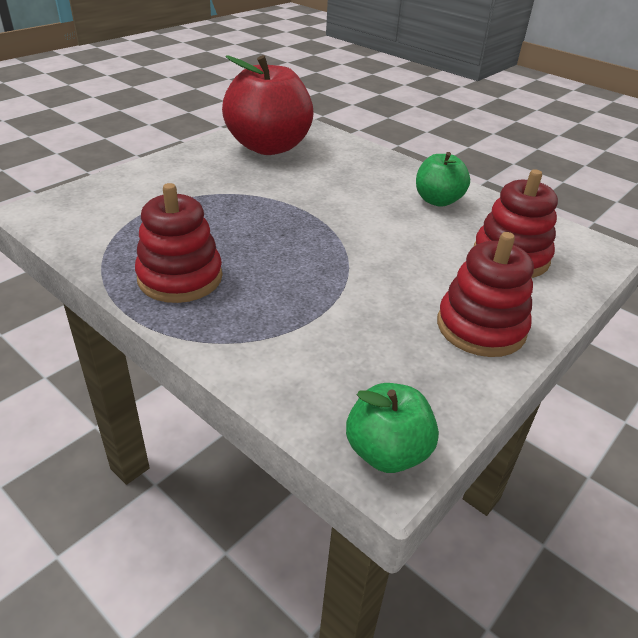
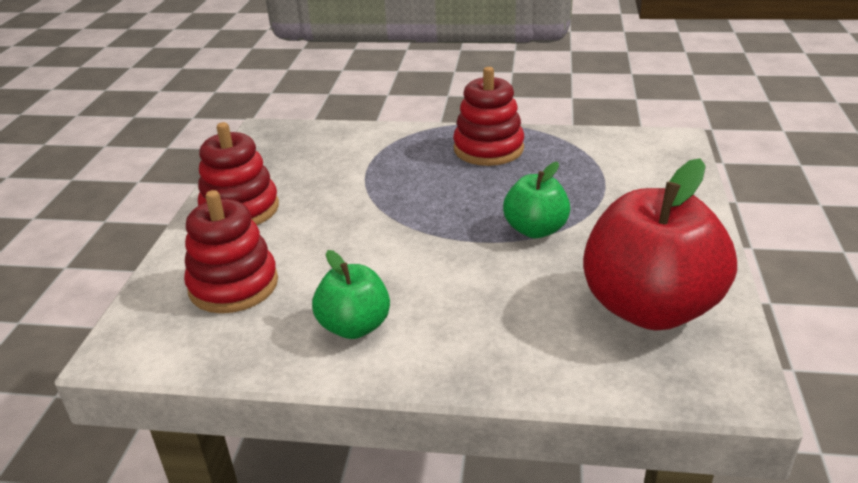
camera: 150 degrees right, 5 degrees down
green apple [346,383,439,473] -> green apple moved to [503,162,570,238]

